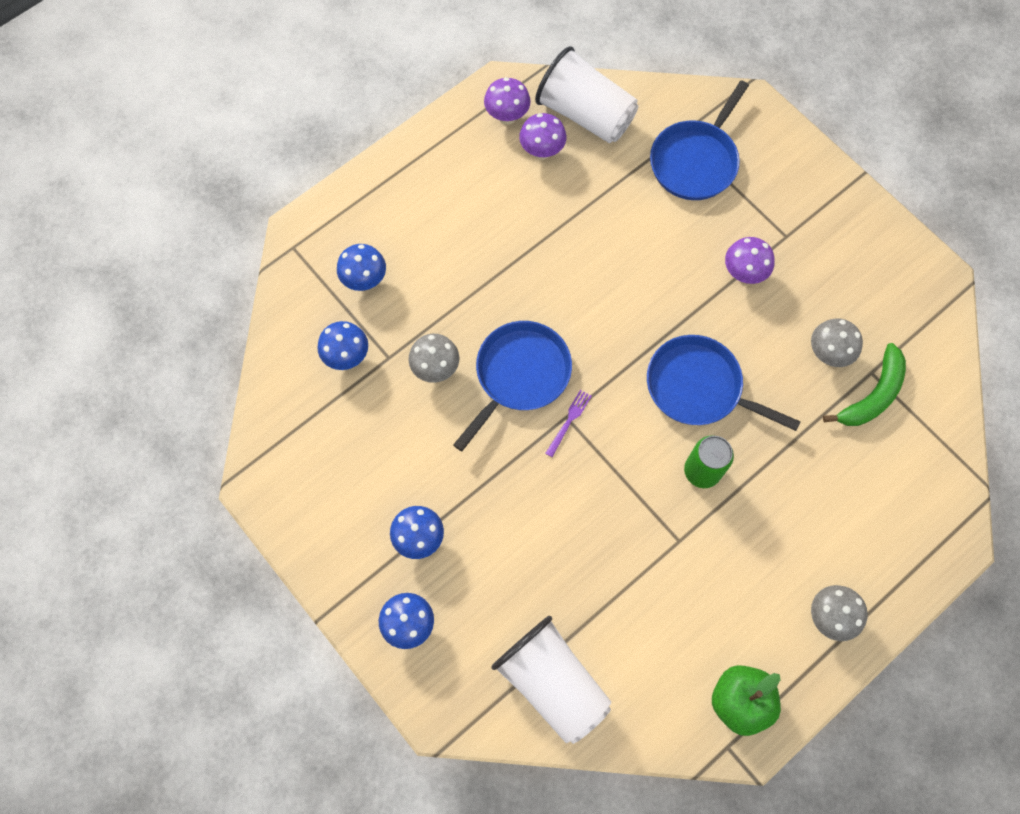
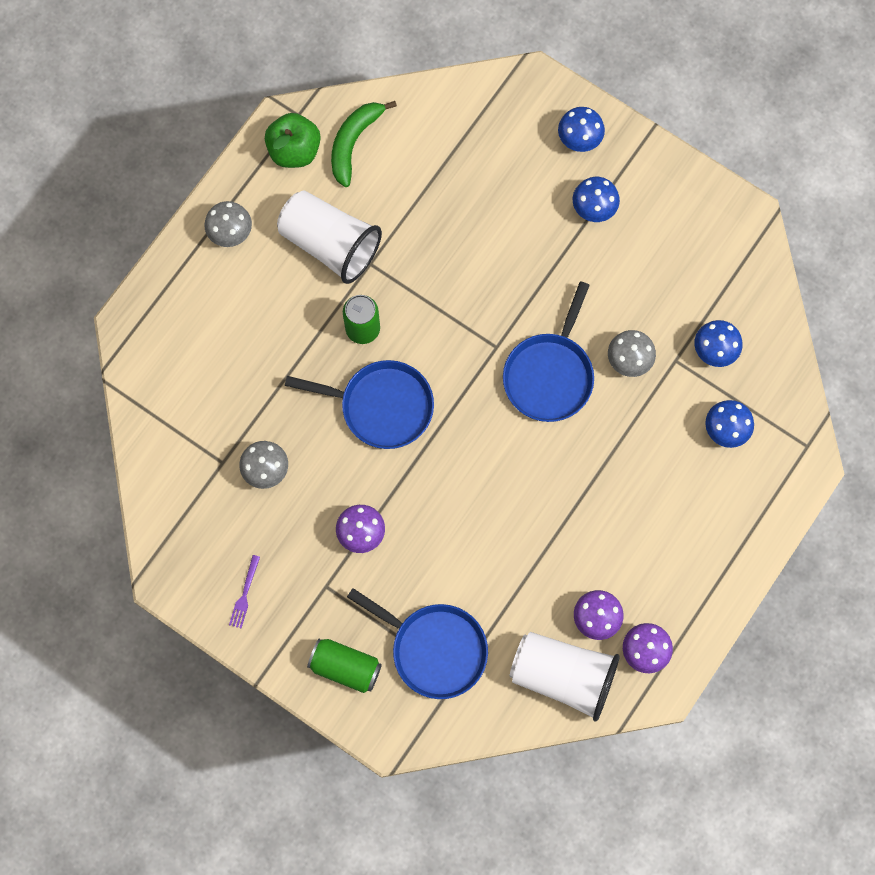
camera: 165 degrees right, 5 degrees up
white cup [491,616,611,744] -> white cup moved to [277,190,382,284]
purple fork [545,390,592,457] -> purple fork moved to [229,555,260,628]
blue pan [650,80,749,200] -> blue pan turned 105 degrees clockwise [347,588,488,699]
green banana [823,343,906,426] -> green banana moved to [331,101,397,187]
none -> green can [307,639,382,693]

